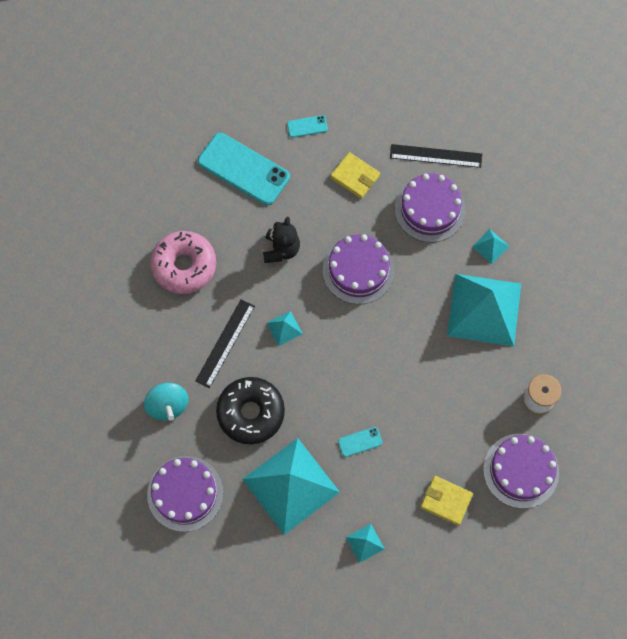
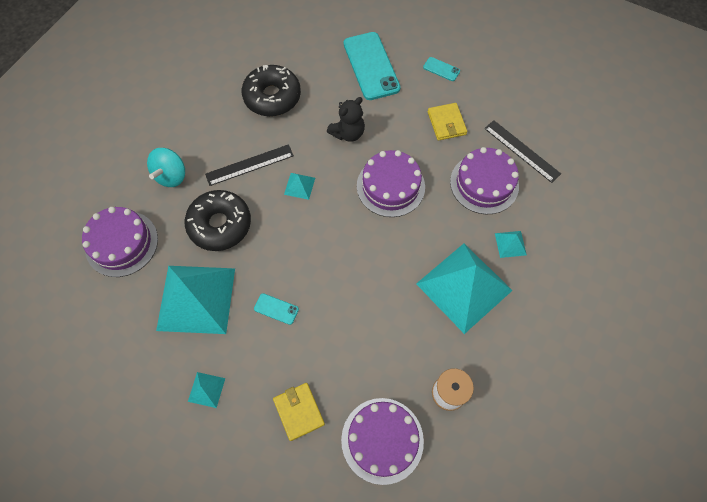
camera: 40 degrees right, 5 degrees down
pink donut [150,231,216,294] -> black donut [242,65,301,116]

